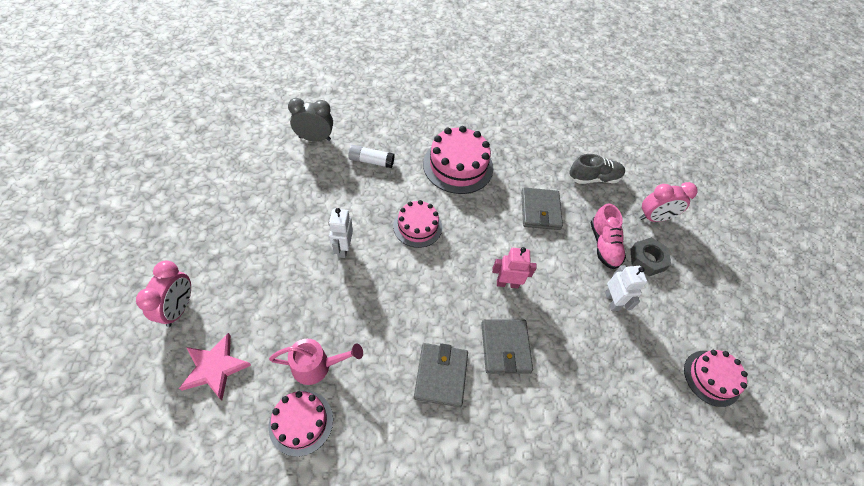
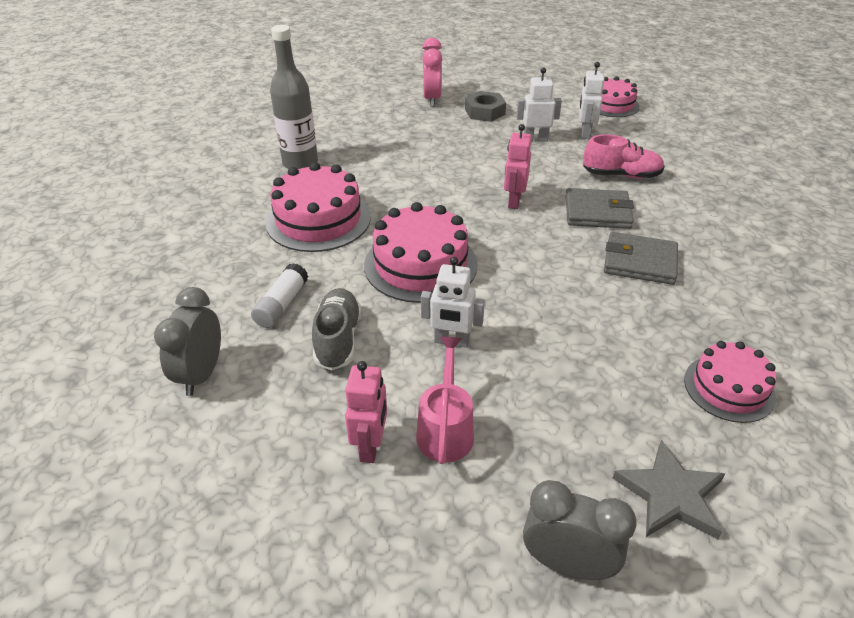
camera: 75 degrees left, 15 degrees down
pink clock [136,261,191,327] -> grey clock [523,480,637,580]
pink star [179,333,251,400] -> grey star [613,440,725,539]
pink watering can [269,339,363,385] -> pink watering can moved to [416,337,474,464]
pink cake [393,200,442,248] -> pink cake [364,202,478,303], size x1.59
grey wallet [521,187,563,230] -> none
grey shoe [569,154,625,184] -> grey shoe moved to [312,288,361,370]
pink shoe [591,203,626,269] -> pink shoe moved to [583,134,665,179]
none -> grey bottle [270,25,318,169]
none -> pink robot [345,361,387,463]
none -> white robot [579,62,604,139]

